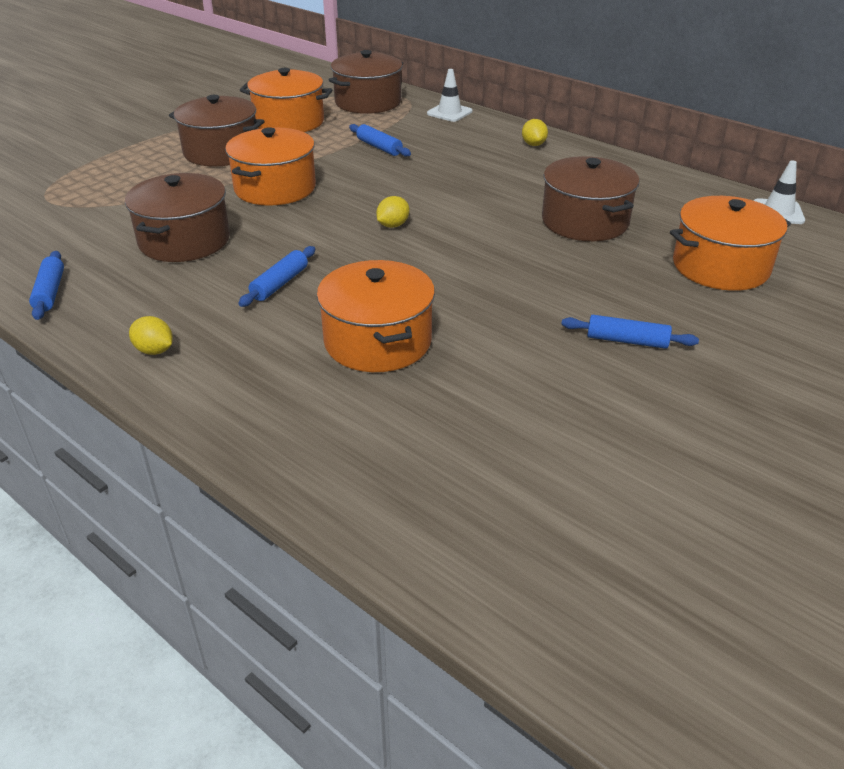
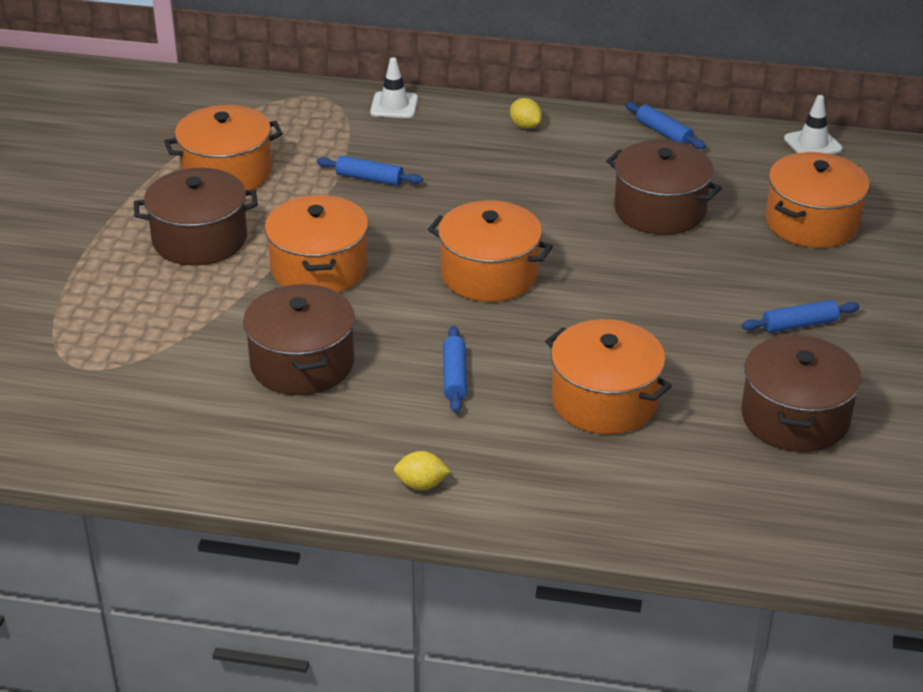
camera: 30 degrees left, 0 degrees up
blue rolling pin [29,251,64,320] -> blue rolling pin moved to [625,102,706,149]
brown pot [329,50,403,114] -> brown pot moved to [741,335,862,452]
yellow lemon [376,196,409,228] -> orange pot [428,200,553,302]

